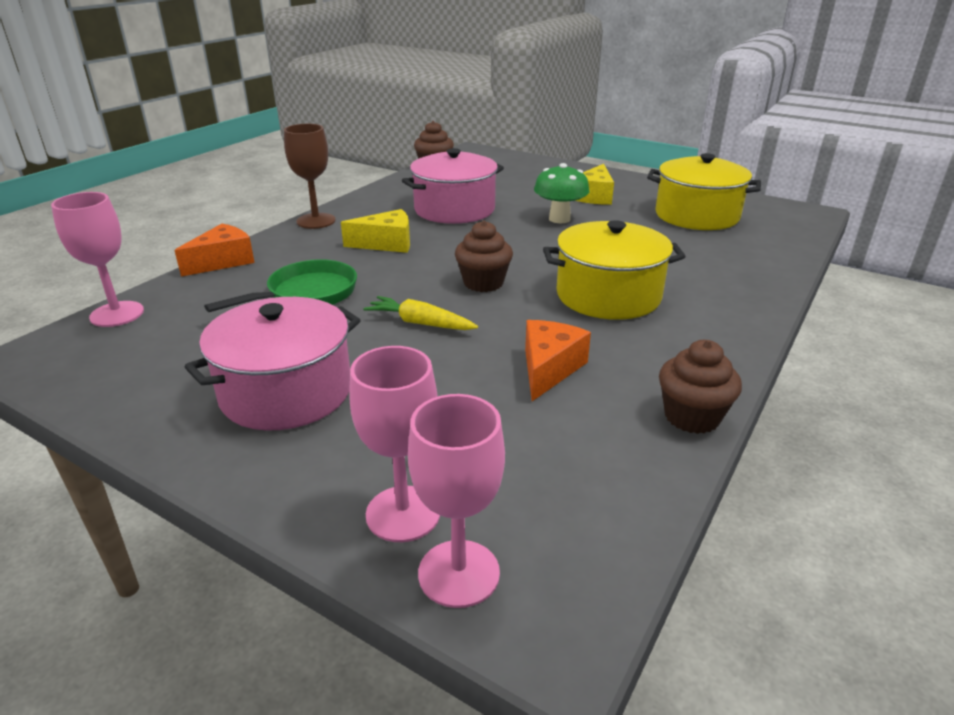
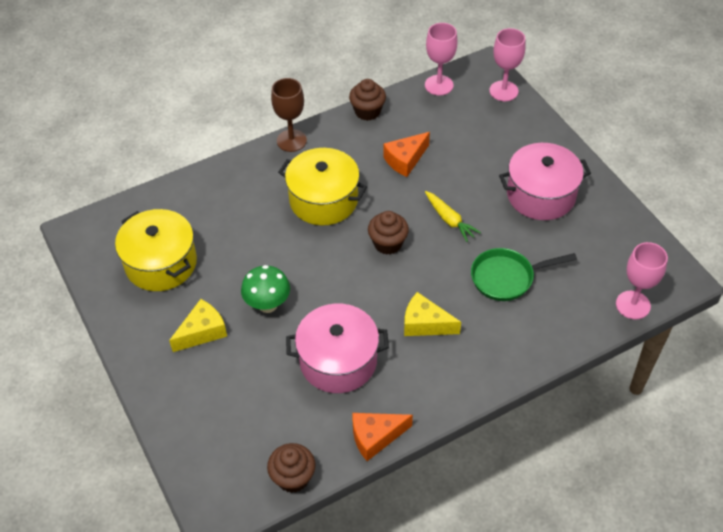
camera: 150 degrees left, 20 degrees up
orange cheese [174,224,255,277] -> orange cheese moved to [352,413,413,461]
brown goblet [284,124,336,229] -> brown goblet moved to [271,78,307,152]
pink goblet [349,346,440,542] -> pink goblet moved to [425,23,457,96]

